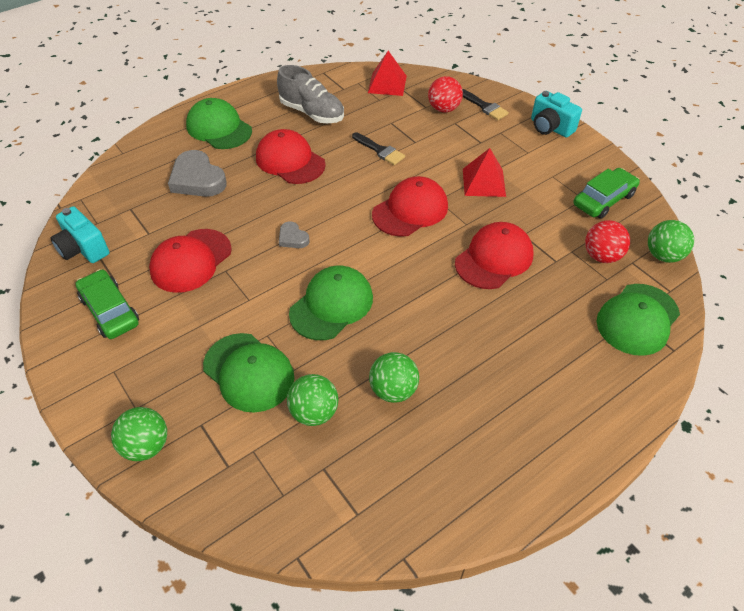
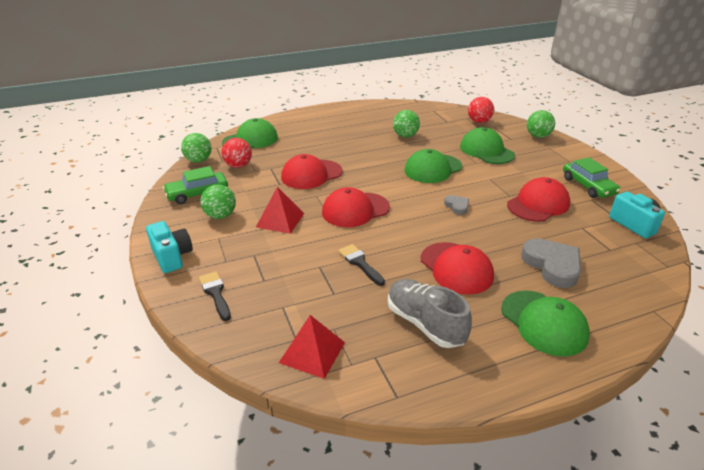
camera: 165 degrees left, 15 degrees down
green ball [287,374,338,426] -> green ball moved to [200,184,236,219]
red ball [428,76,463,112] -> red ball moved to [468,97,494,123]

